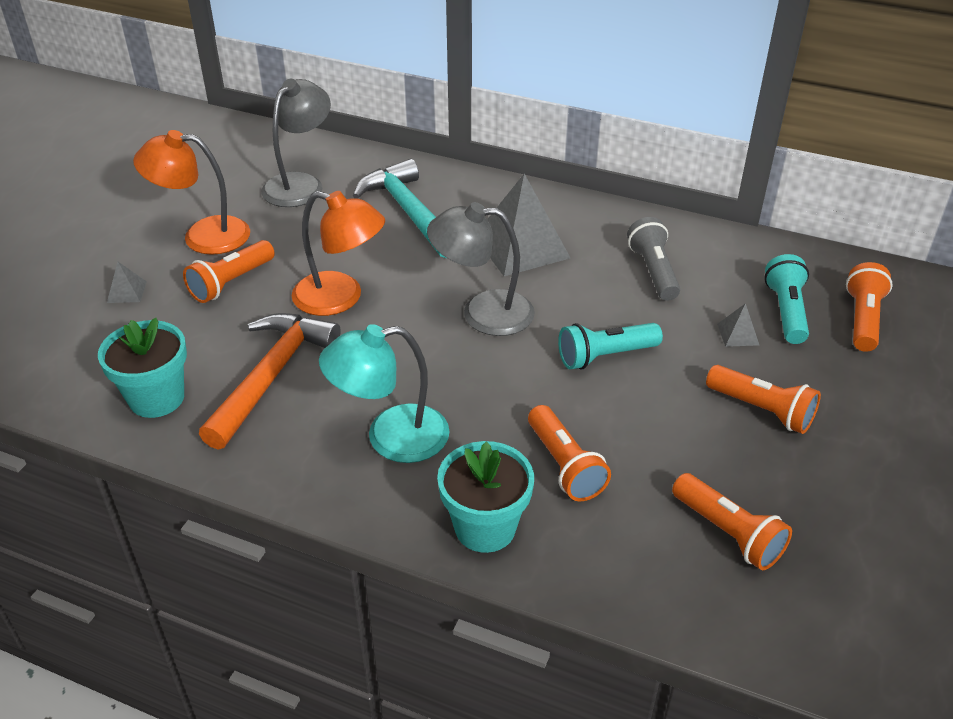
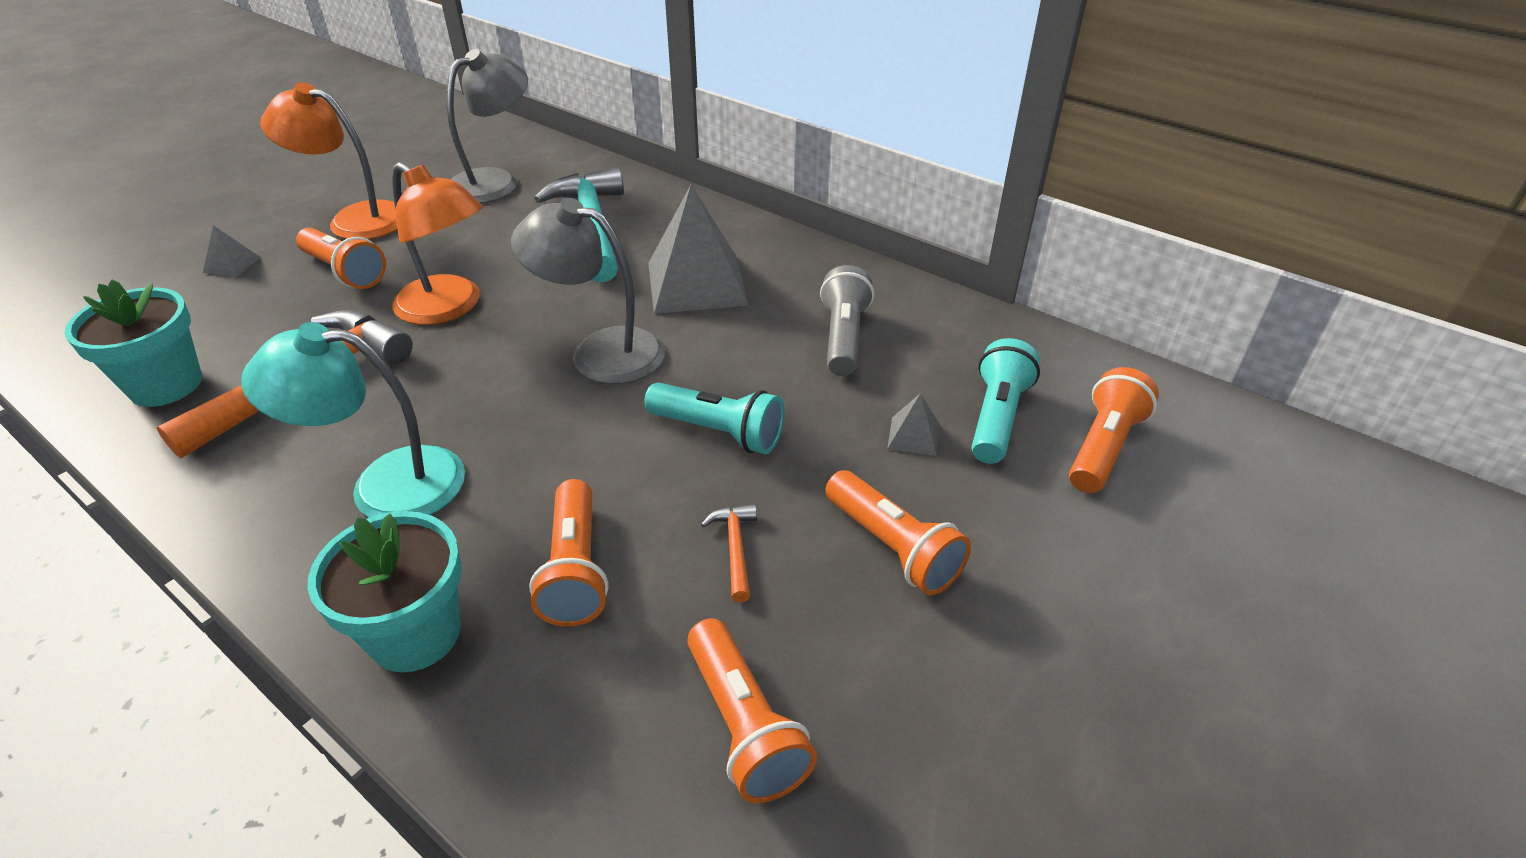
camera: 15 degrees right, 0 degrees up
orange flashlight [183,240,275,303] -> orange flashlight turned 105 degrees counterclockwise [296,228,386,289]
turquoise flashlight [558,323,663,370] -> turquoise flashlight turned 150 degrees counterclockwise [644,382,785,454]
none -> orange hammer [701,504,757,602]

